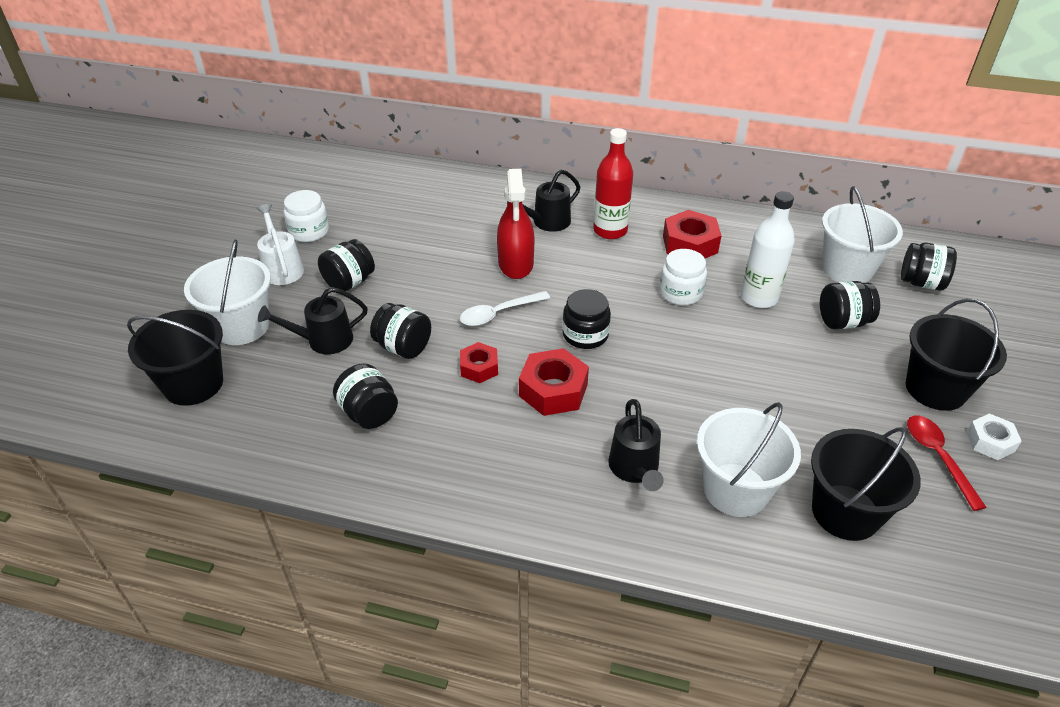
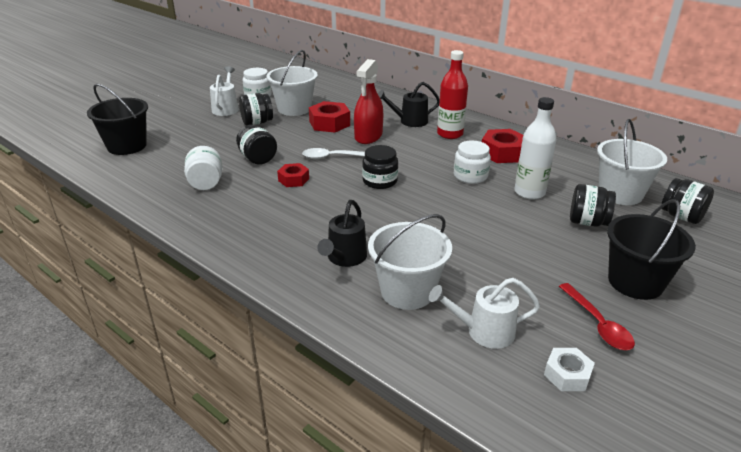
camera: 25 degrees right, 10 degrees down
white bucket [184,240,271,345] -> white bucket moved to [267,50,318,116]
black watering can [258,287,368,354] -> none
black jar [333,363,398,429] -> white jar [184,146,222,190]
red nut [519,348,589,416] -> red nut moved to [309,101,350,132]
black bucket [811,427,921,541] -> white watering can [429,278,540,349]
red spoon [907,415,987,511] -> red spoon turned 150 degrees clockwise [559,283,635,350]
white nut [966,413,1022,460] -> white nut moved to [544,348,595,391]

